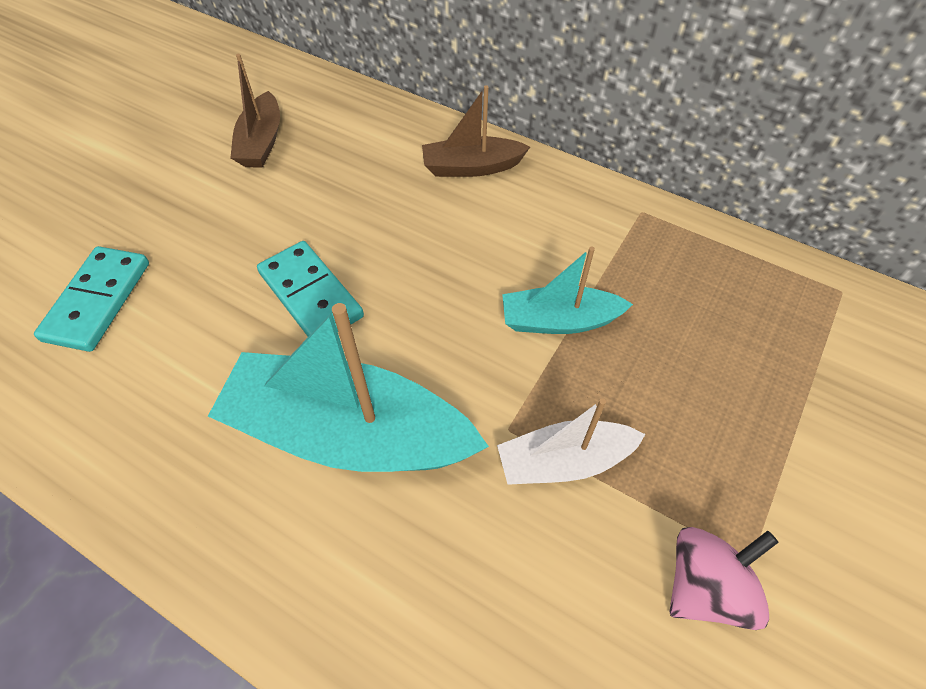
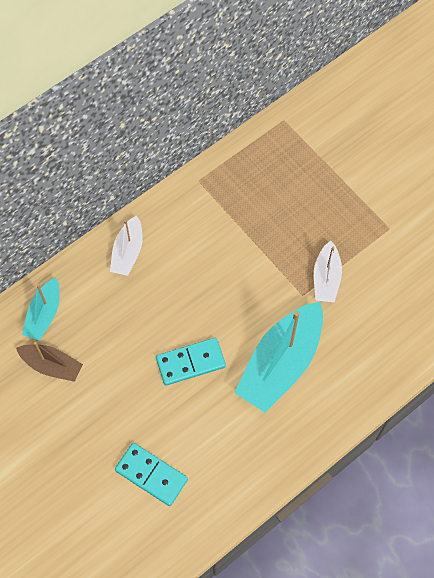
camera: 70 degrees left, 10 degrees up
brown boat [422,85,530,177] -> white boat [110,215,143,276]
turquoise boat [502,247,633,334] -> turquoise boat moved to [22,277,60,340]
pink spinning top [670,527,779,630] -> none

